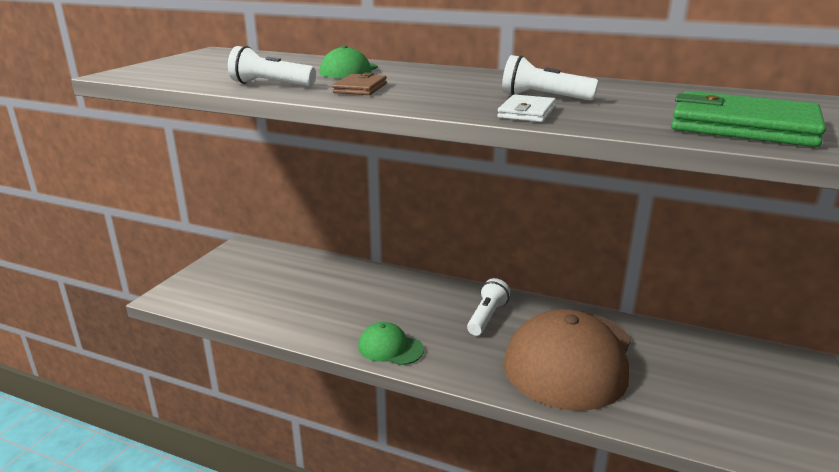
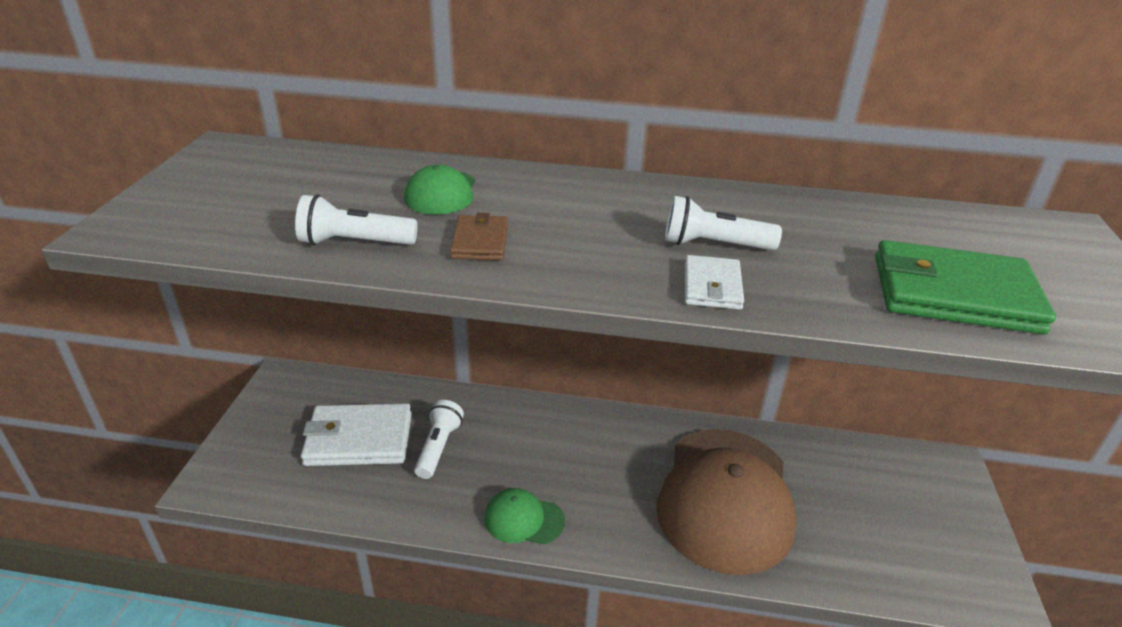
camera: 15 degrees left, 10 degrees up
white flashlight [467,278,510,336] -> white flashlight moved to [414,400,464,479]
none -> white wallet [301,403,412,466]

